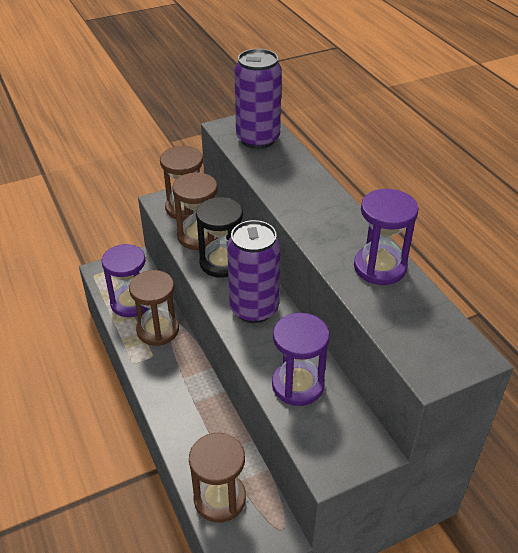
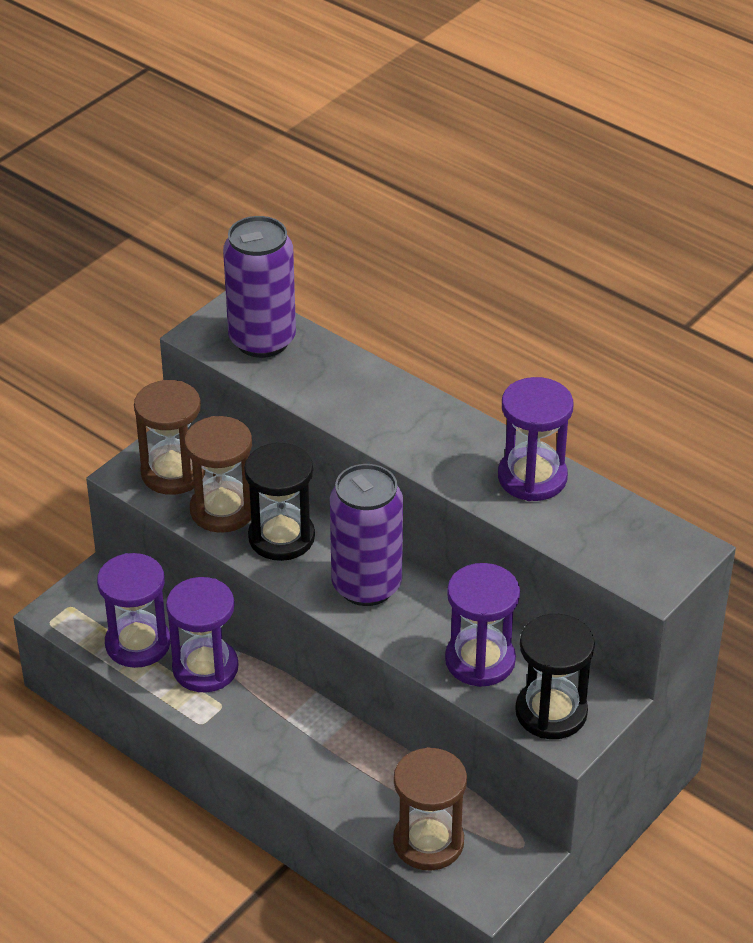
camera: 25 degrees left, 0 degrees up
brown hourglass [129,270,179,346] -> purple hourglass [166,577,238,692]
none -> black hourglass [515,614,595,739]

